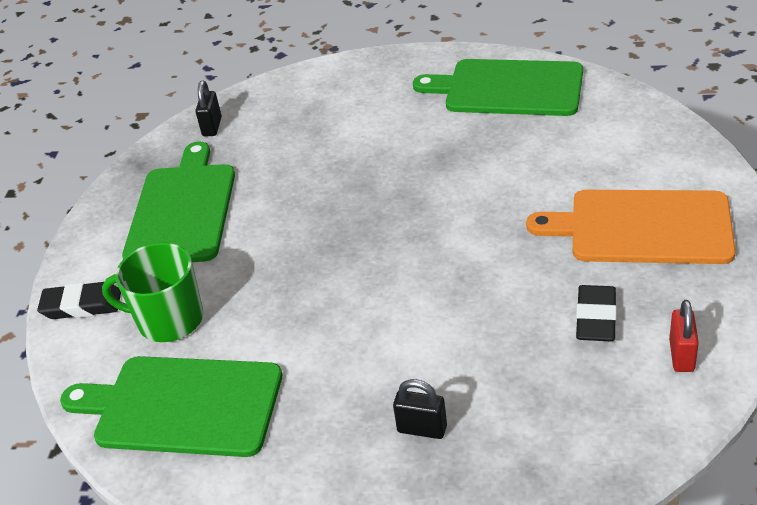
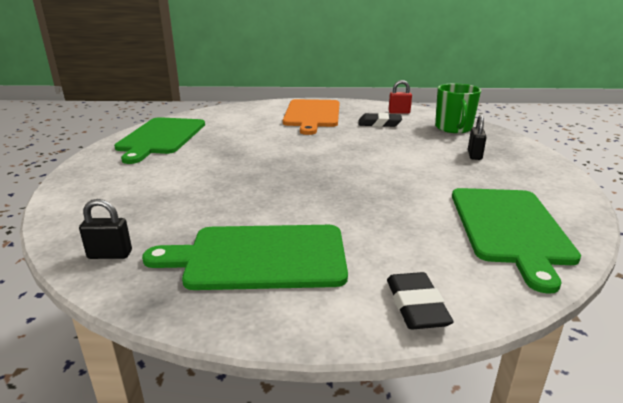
camera: 100 degrees left, 15 degrees down
green mug [102,243,203,342] -> green mug moved to [435,83,481,133]

